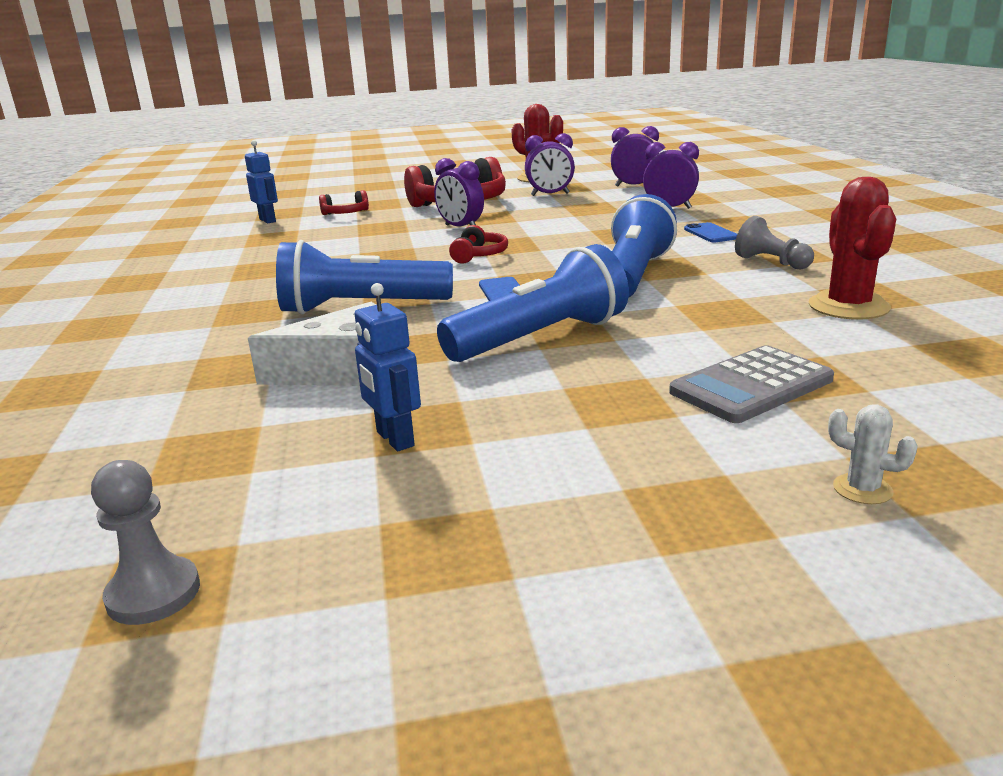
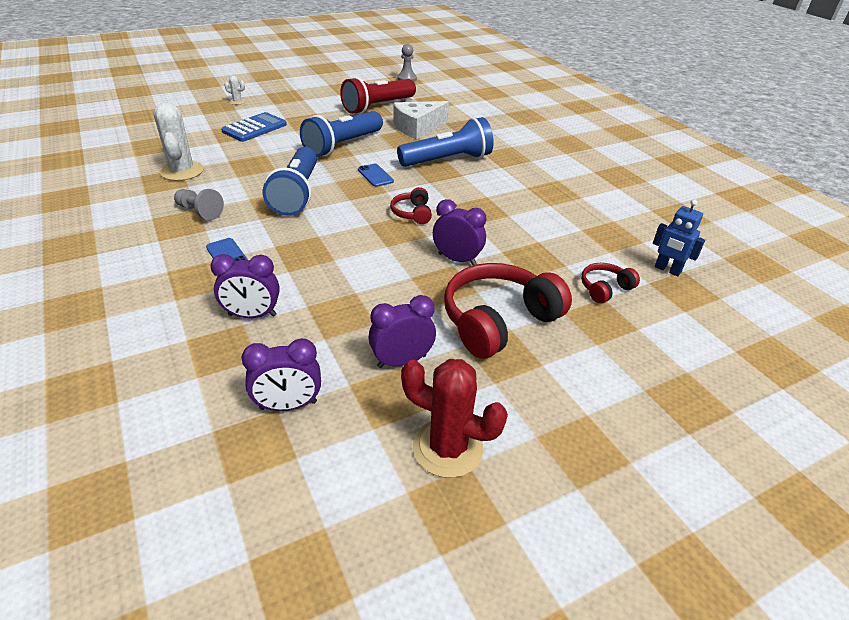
camera: 160 degrees right, 15 degrees up
blue robot [355,283,421,451] -> red flashlight [340,77,416,114]
grey calculator [669,345,834,423] -> blue calculator [221,112,287,142]
red cactus [809,177,896,319] -> white cactus [154,102,204,181]

